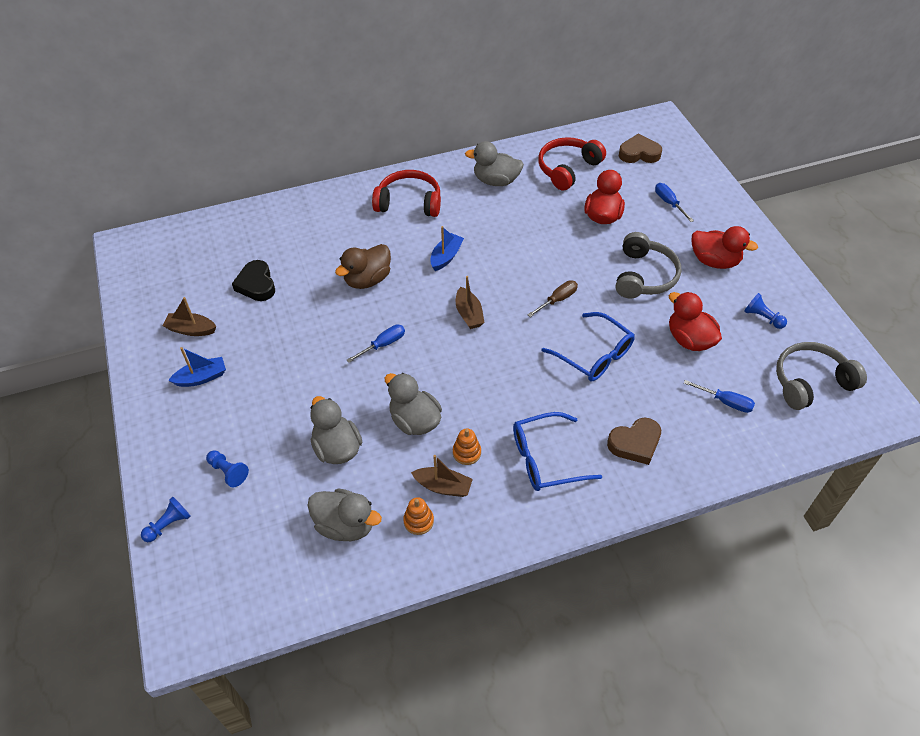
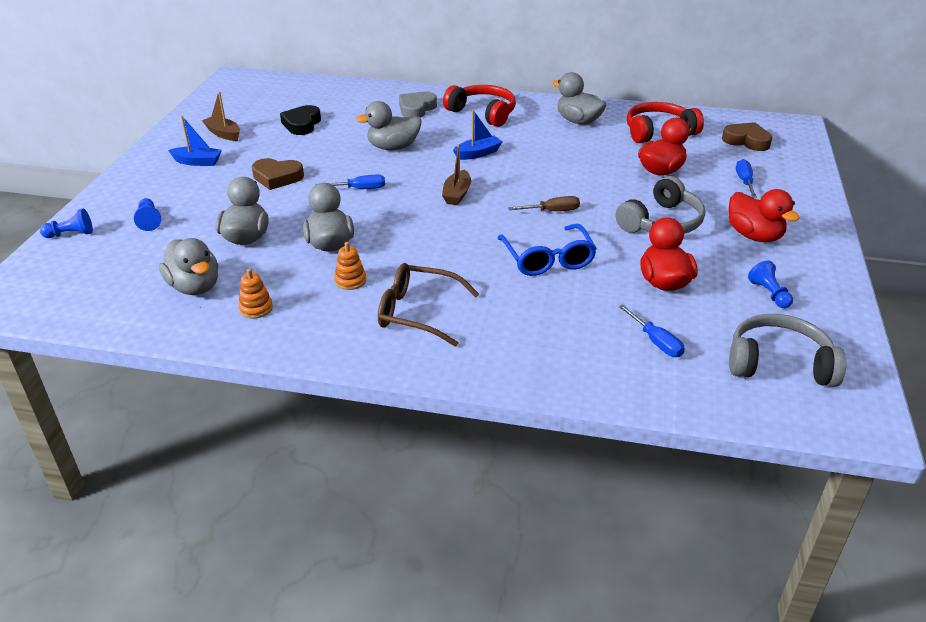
camera: 30 degrees right, 15 degrees down
brown duck [335,244,391,289] -> grey duck [355,101,422,150]
brown boat [411,455,473,497] -> none
blue glasses [513,412,602,491] -> brown glasses [378,263,479,347]
brown heart [607,418,661,465] -> brown heart moved to [252,158,304,190]
none -> grey heart [399,91,437,118]

